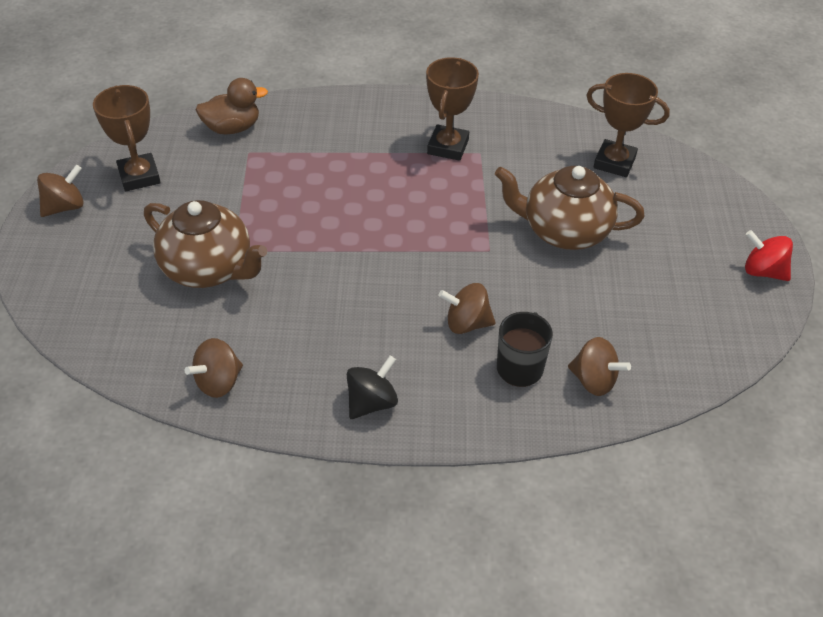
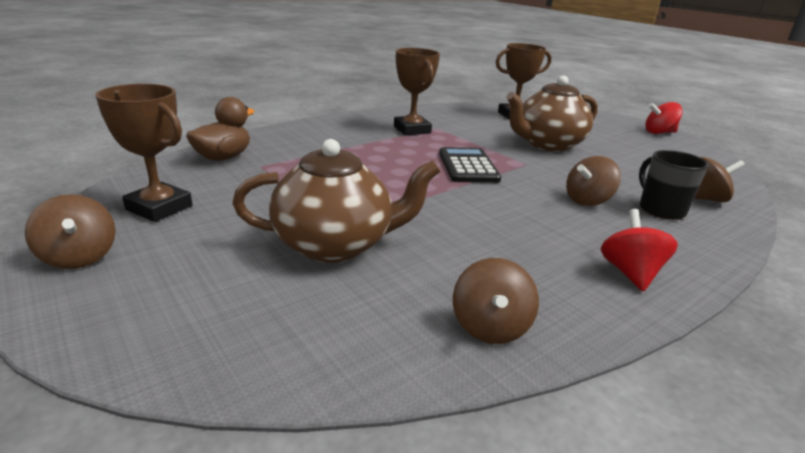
camera: 40 degrees left, 20 degrees down
brown spinning top [37,165,84,217] -> brown spinning top turned 135 degrees clockwise [25,194,116,269]
black spinning top [347,356,398,419] -> red spinning top [601,209,678,291]
none -> black calculator [439,147,501,183]

